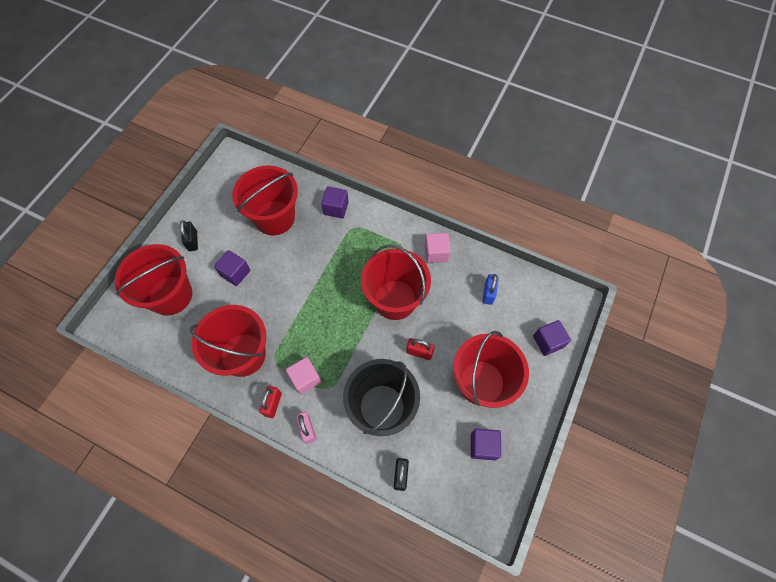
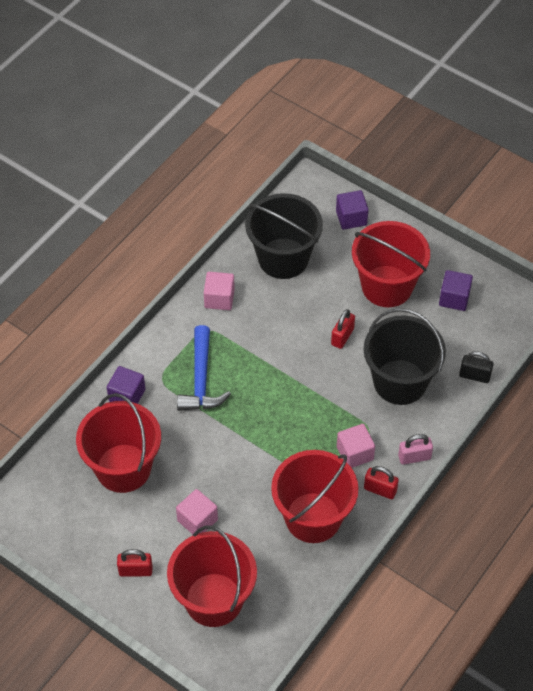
camera: 80 degrees left, 10 degrees down
black padlock [180,220,198,251] -> red padlock [117,549,152,577]
purple cube [214,250,250,286] -> pink cube [176,489,218,534]
red bucket [361,244,431,320] -> none
blue padlock [482,274,499,305] -> black bucket [245,193,323,279]
none -> blue hammer [177,325,231,411]

